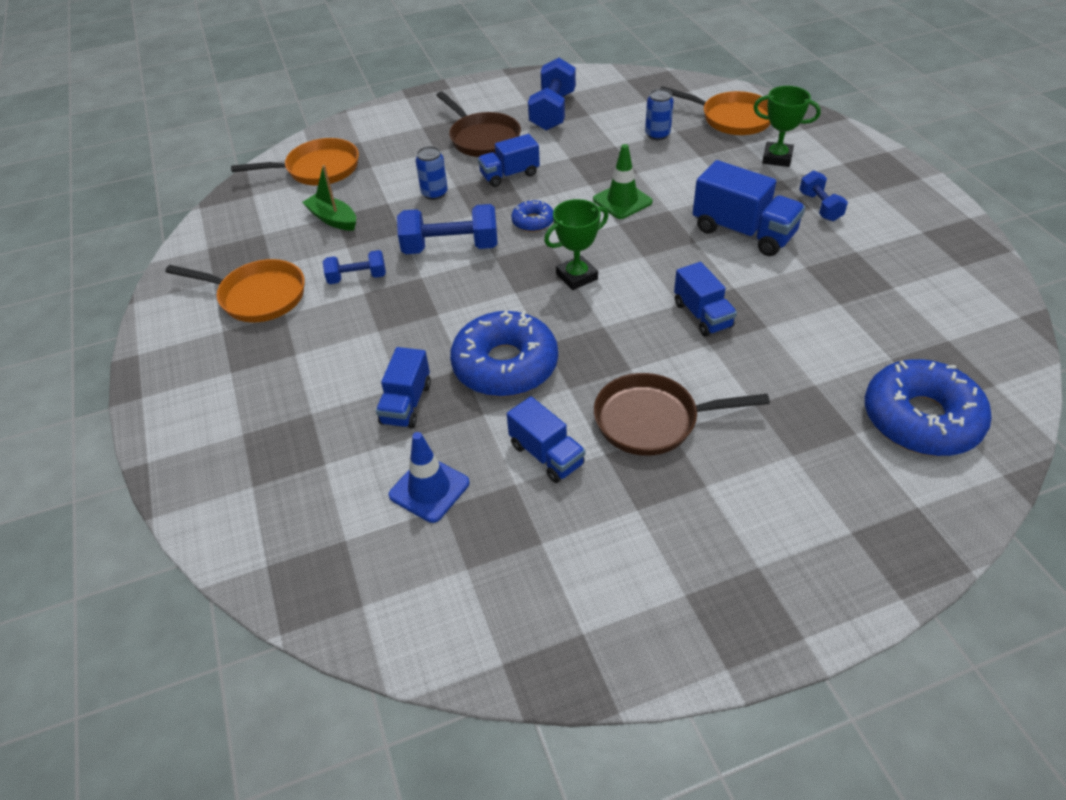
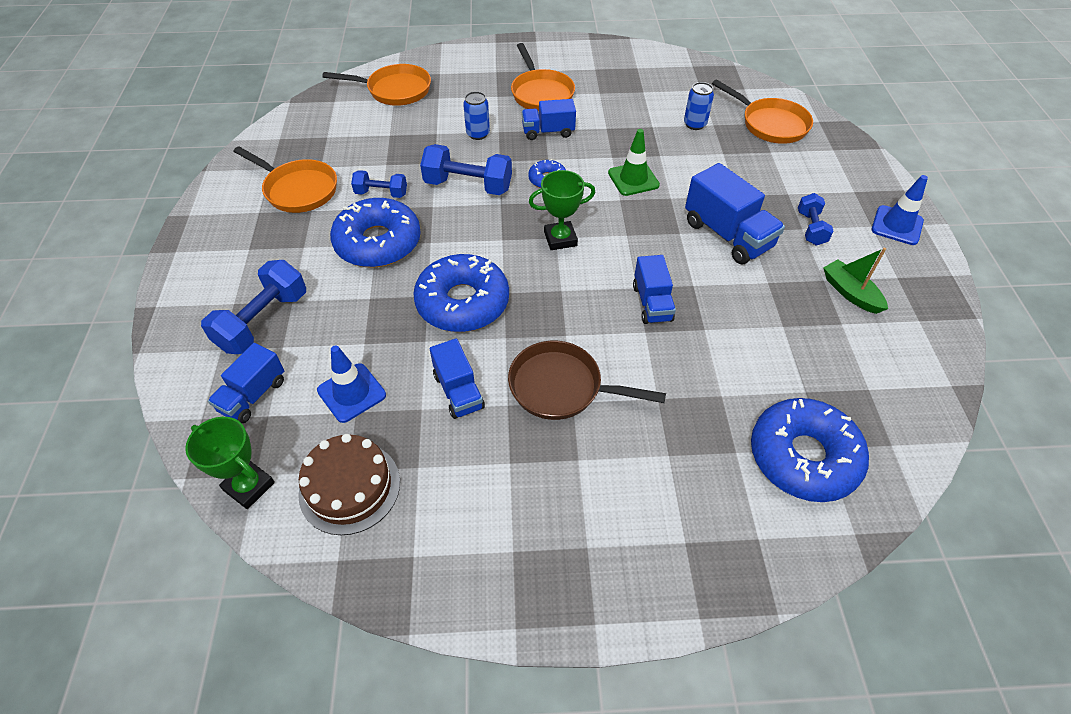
camera: 15 degrees right, 5 degrees up
green boat [302,165,356,231] -> green boat moved to [823,248,888,314]
blue truck [376,347,431,429] -> blue truck moved to [208,343,284,423]
brown pan [436,91,521,157] -> orange pan [511,43,575,111]
blue dumbbell [528,58,576,130] -> blue dumbbell moved to [201,260,306,354]
green trophy [754,86,821,167] -> green trophy moved to [185,417,275,509]
none -> brown cake [298,434,400,535]
none -> blue donut [330,198,421,267]
none -> blue traffic cone [871,175,928,245]

